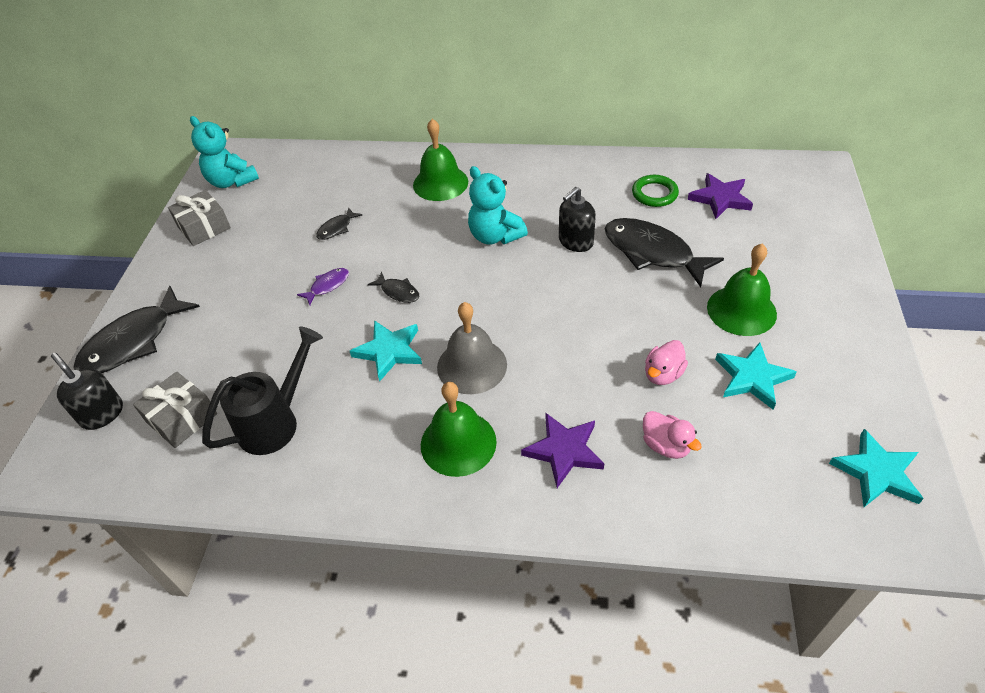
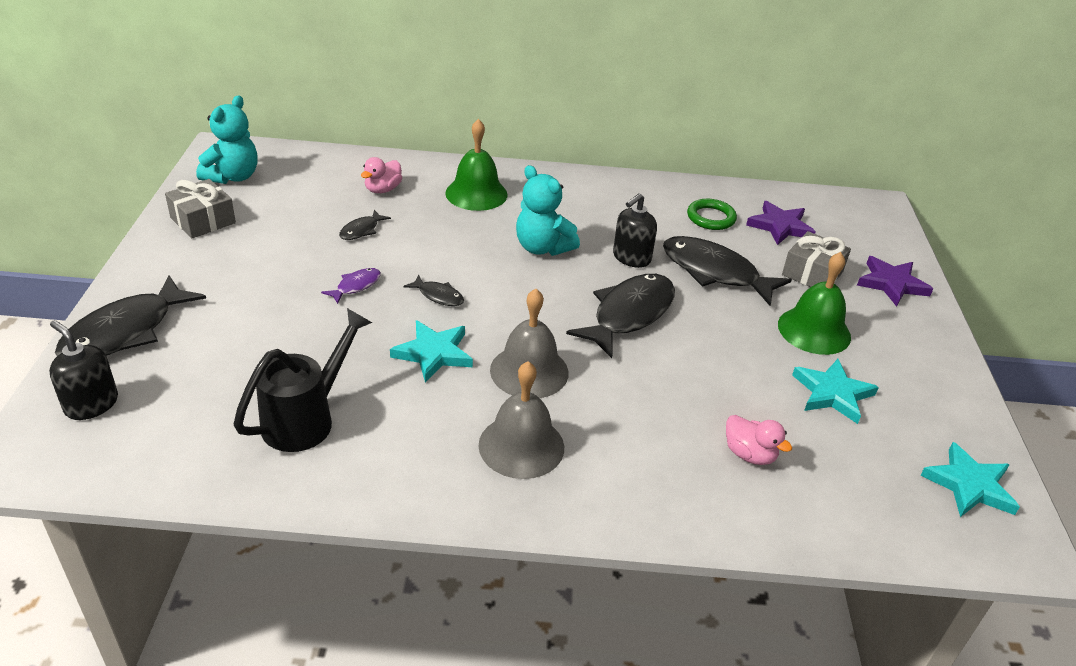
camera: 10 degrees left, 10 degrees down
grey gift [133,372,217,448] -> grey gift moved to [782,231,851,287]
turquoise teddy bear [190,116,259,188] -> turquoise teddy bear turned 105 degrees counterclockwise [196,95,258,184]
green bell [421,382,497,477] -> grey bell [479,361,564,479]
purple star [521,413,604,488] -> purple star moved to [857,256,933,307]
pink duck [645,340,688,385] -> pink duck moved to [361,157,402,193]
none -> black fish [566,274,675,358]

